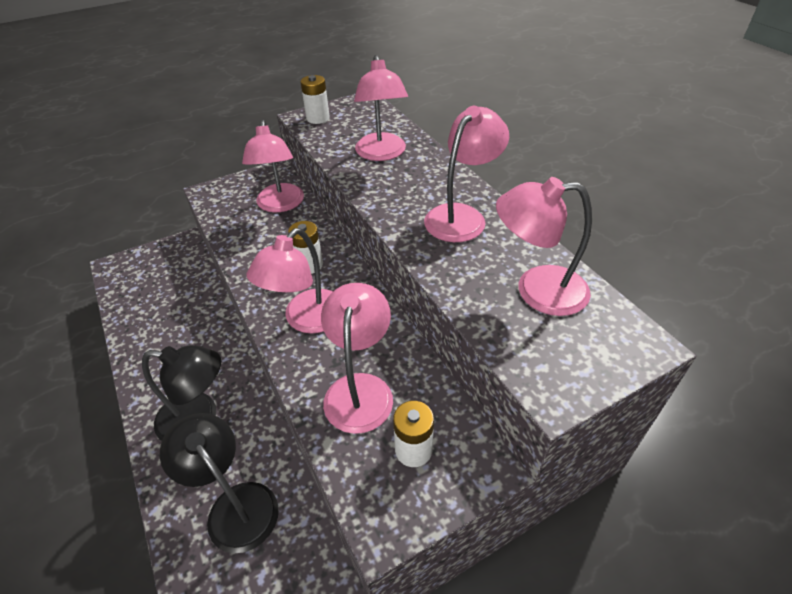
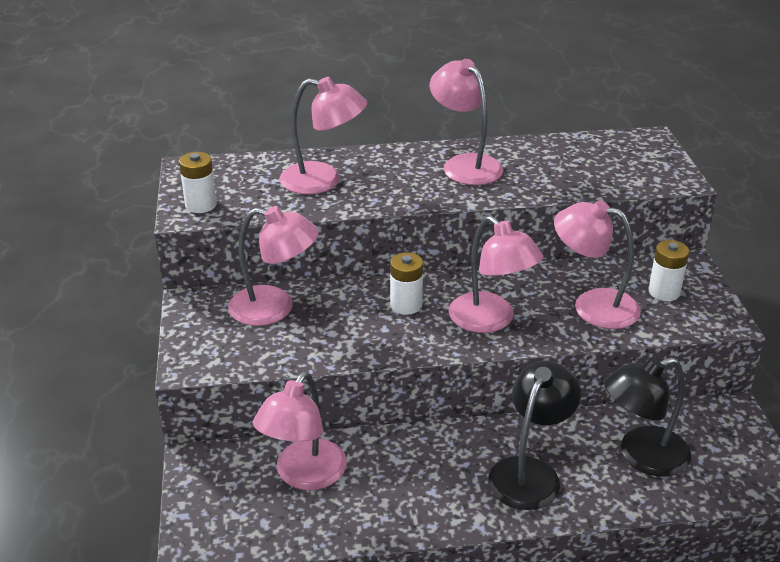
camera: 70 degrees left, 10 degrees down
pink lamp [496,177,592,316] -> pink lamp moved to [253,371,347,490]

